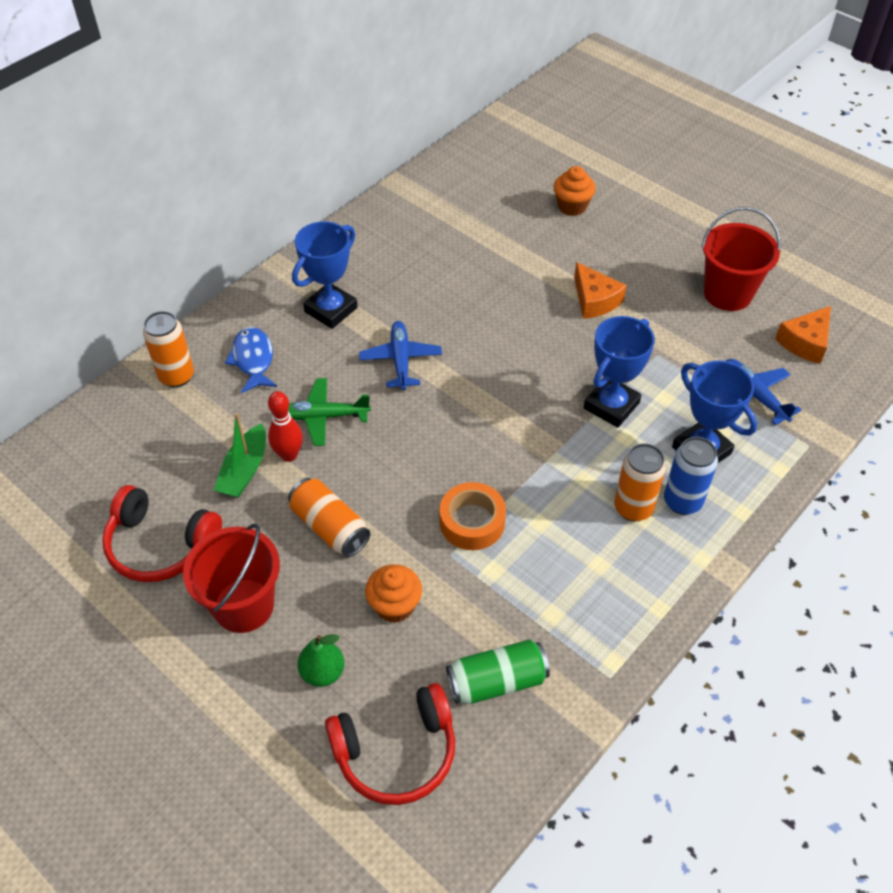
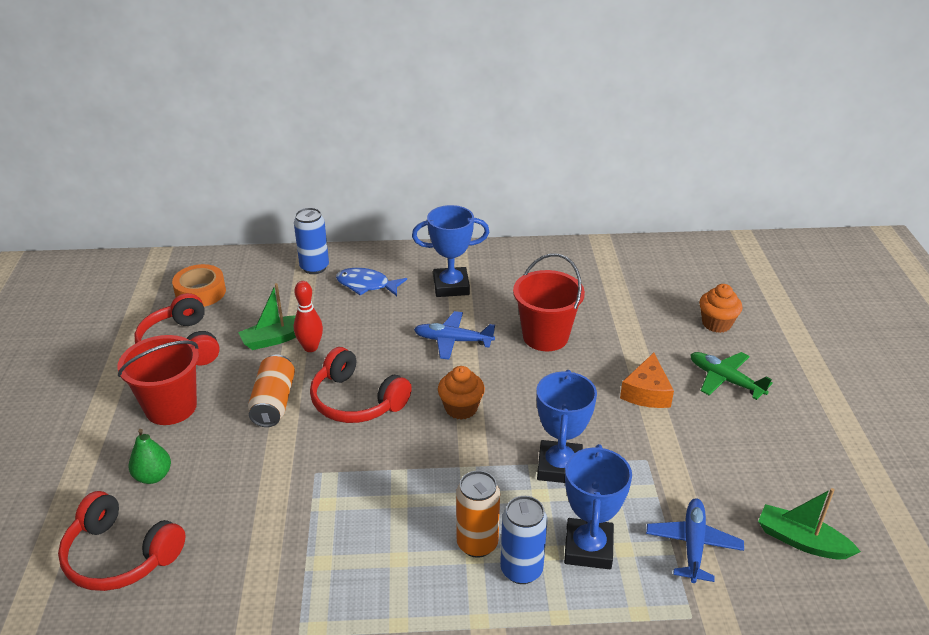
camera: 45 degrees right, 15 degrees down
orange can [143,311,194,388] -> blue can [294,208,329,274]
blue fish [225,327,277,393] -> blue fish turned 105 degrees counterclockwise [336,268,407,296]
green plane [288,378,371,446] -> green plane moved to [690,352,773,400]
blue plane [359,321,442,390] -> blue plane turned 120 degrees counterclockwise [414,311,495,359]
orange cupcake [365,564,422,623] -> orange cupcake moved to [438,366,485,420]
orange tape [440,482,506,550] -> orange tape moved to [172,264,226,307]
green can [446,639,550,704] -> none
blue trophy [584,316,655,428] -> blue trophy turned 75 degrees counterclockwise [536,370,597,483]
red bucket [701,207,781,311] -> red bucket moved to [513,253,585,351]
orange cheese [775,306,831,364] -> green boat [758,488,861,559]
none -> red headphones [310,347,412,423]

